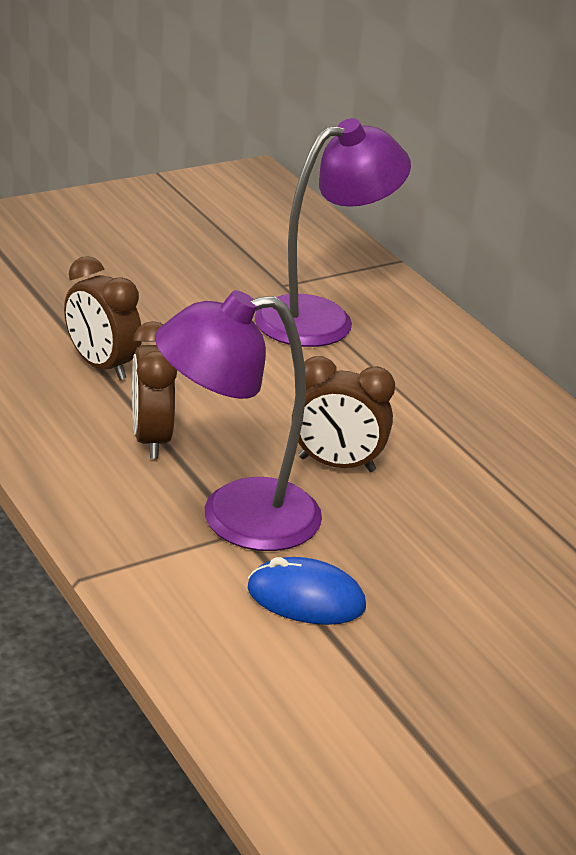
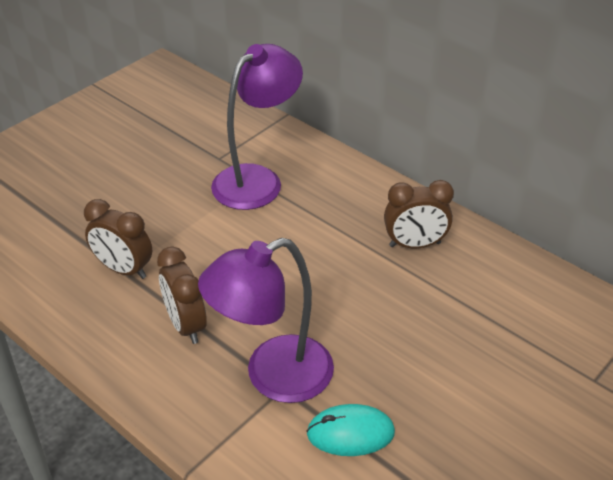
camera: 15 degrees left, 10 degrees up
blue mouse [248,557,366,625] -> turquoise mouse [306,404,395,456]
brown clock [292,356,395,472] -> brown clock moved to [384,180,454,248]

